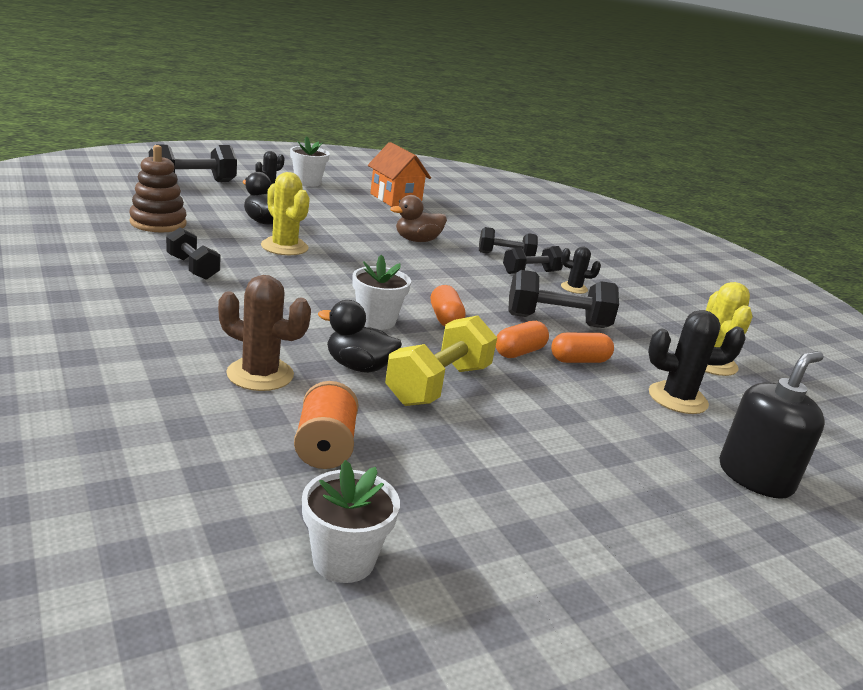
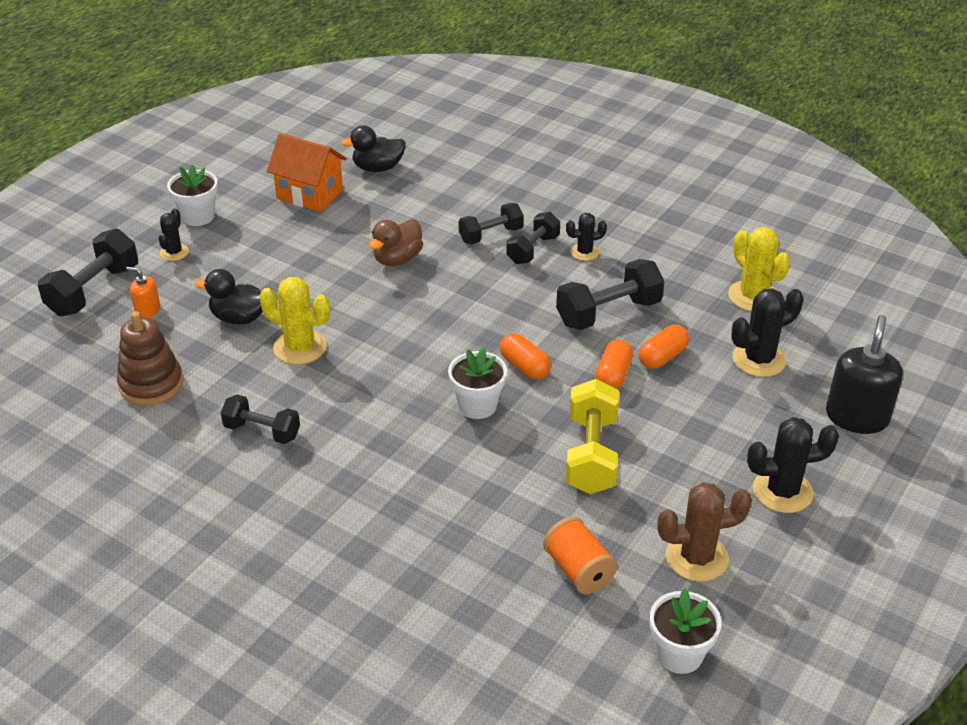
camera: 25 degrees left, 15 degrees up
brown cactus [218,275,311,391] -> brown cactus moved to [657,482,752,581]
black duck [318,300,402,373] -> black duck moved to [341,126,406,172]
none -> orange soap dispenser [126,267,160,318]
none -> black cactus [747,417,839,513]

